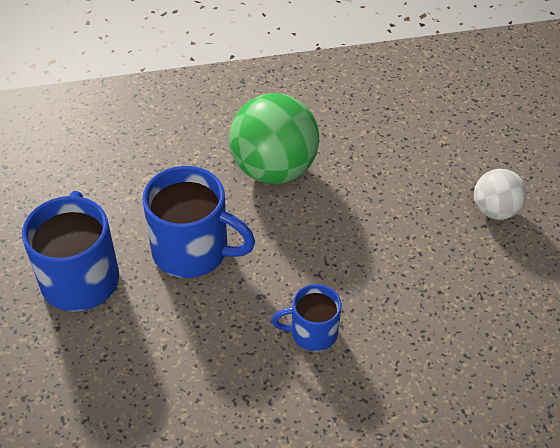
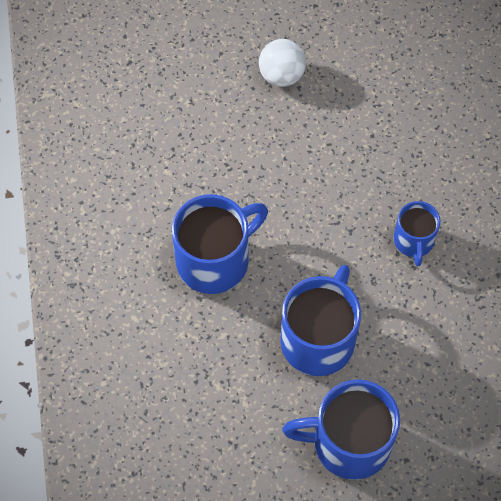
camera: 85 degrees left, 15 degrees up
green ball [229,93,319,184] -> blue mug [172,194,268,294]

